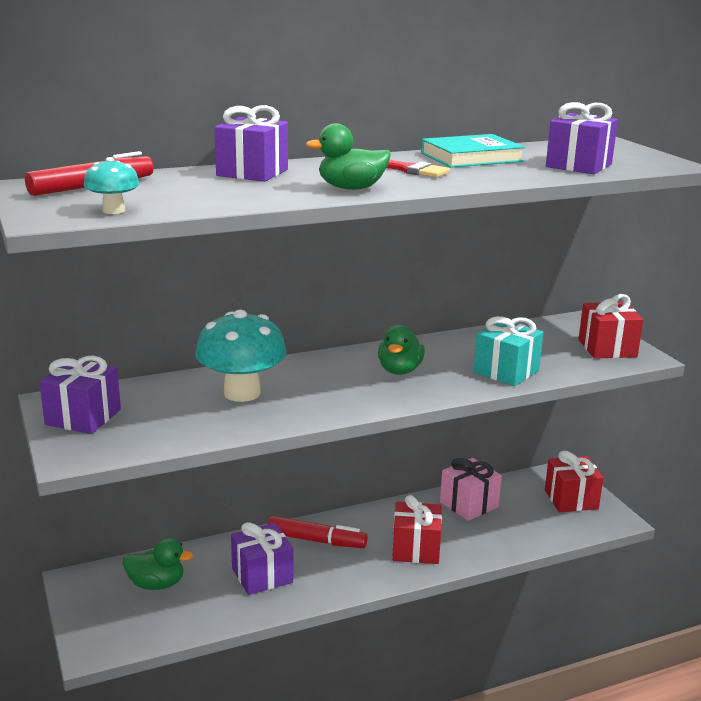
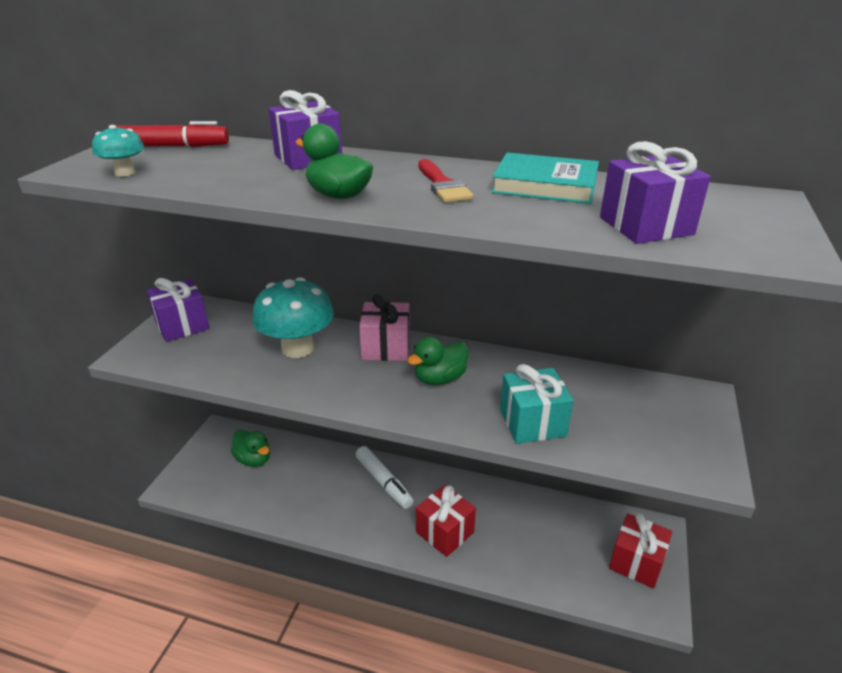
camera: 40 degrees right, 10 degrees up
purple gift [231,522,293,595] -> none
red marker [268,516,368,548] -> white marker [356,446,414,509]
pink gift [440,458,502,521] -> pink gift moved to [359,294,410,361]
red gift [578,294,644,359] -> none

